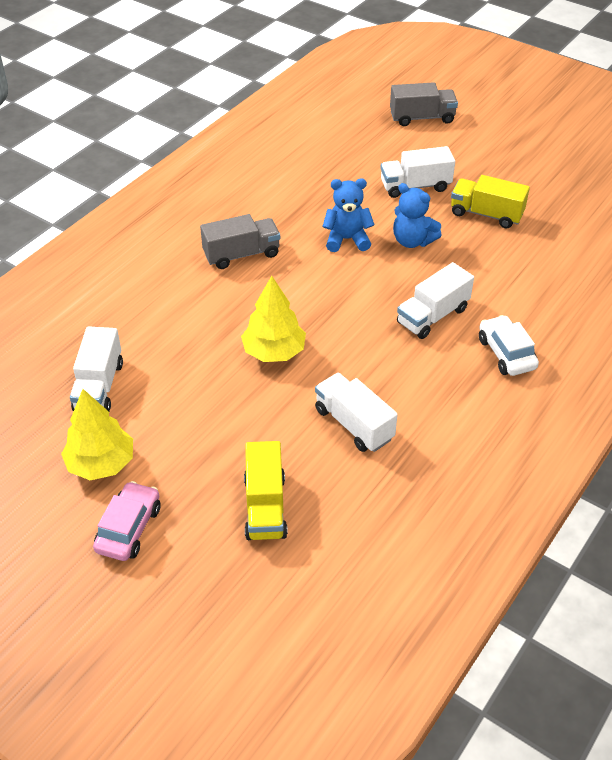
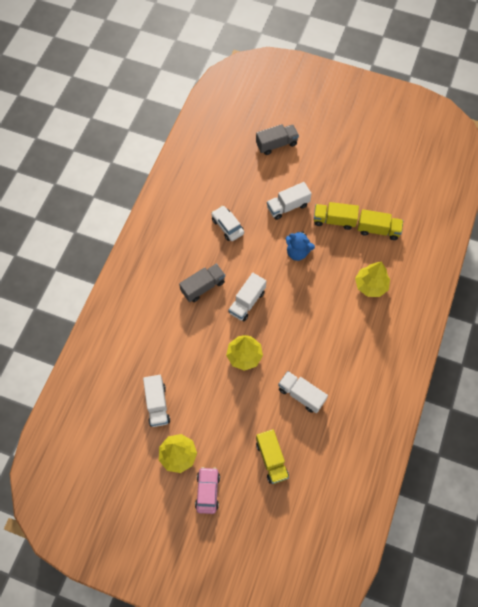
camera: 15 degrees left, 20 degrees up
blue teddy bear [322,179,375,252] -> none
white truck [397,262,474,339] -> white truck moved to [229,273,266,321]
white car [479,315,539,376] -> white car moved to [211,206,244,241]
none -> yellow tree [355,262,390,297]
none -> yellow truck [358,209,403,240]

